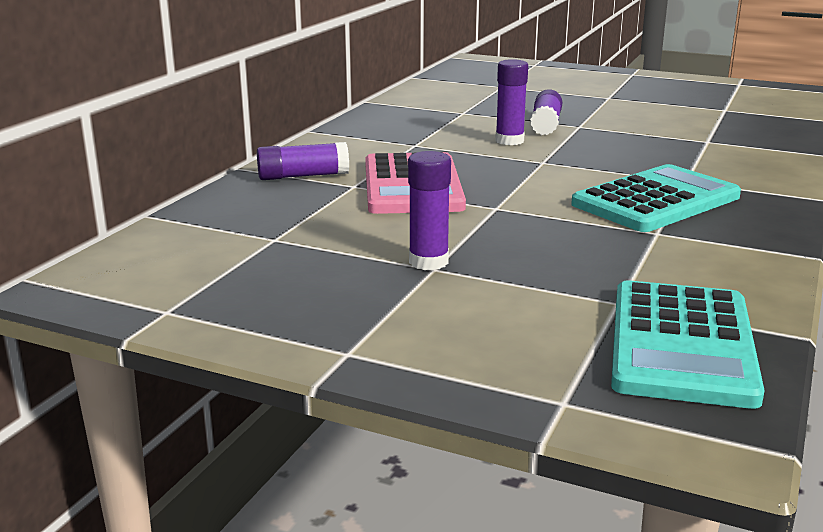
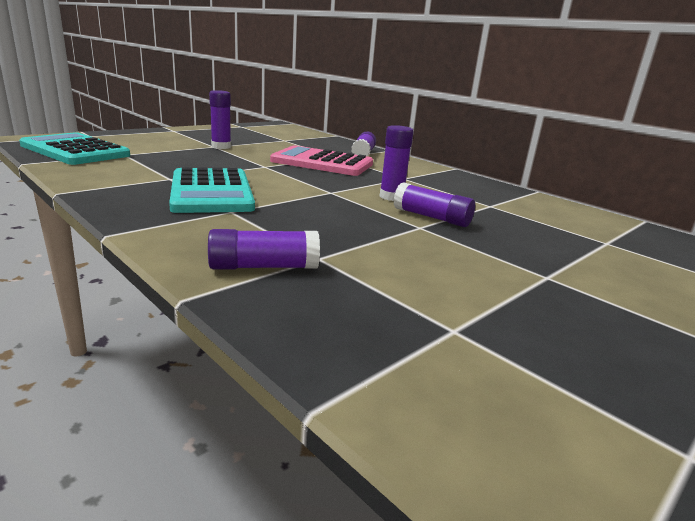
camera: 110 degrees right, 0 degrees up
none -> purple glue stick [208,229,320,270]

